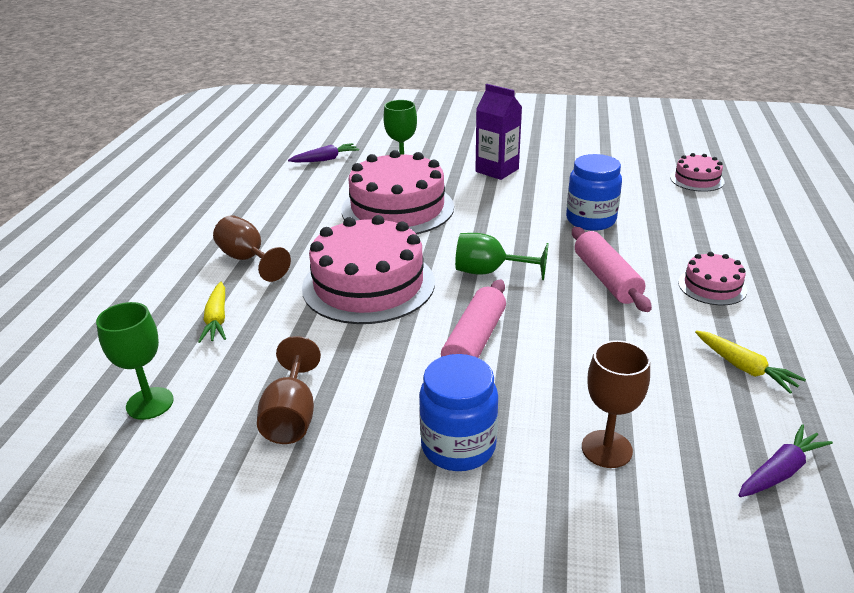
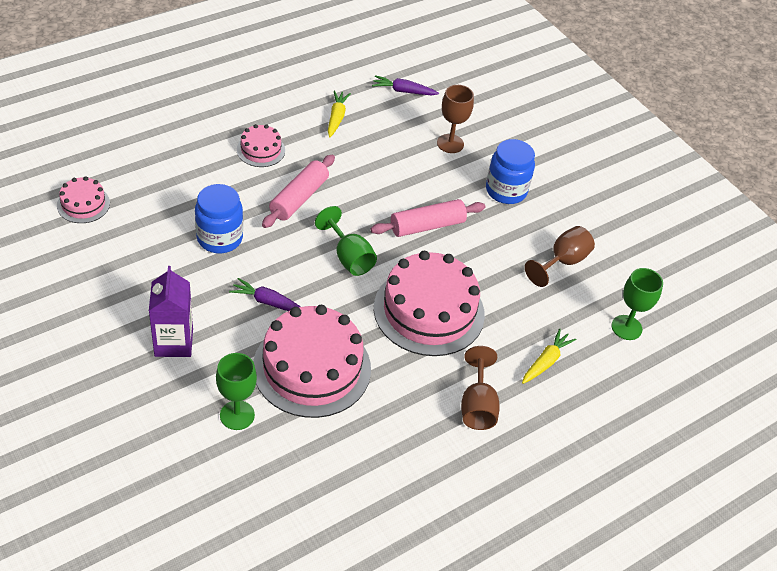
camera: 140 degrees left, 15 degrees up
purple carrot [288,143,359,162] -> purple carrot moved to [229,278,301,311]

